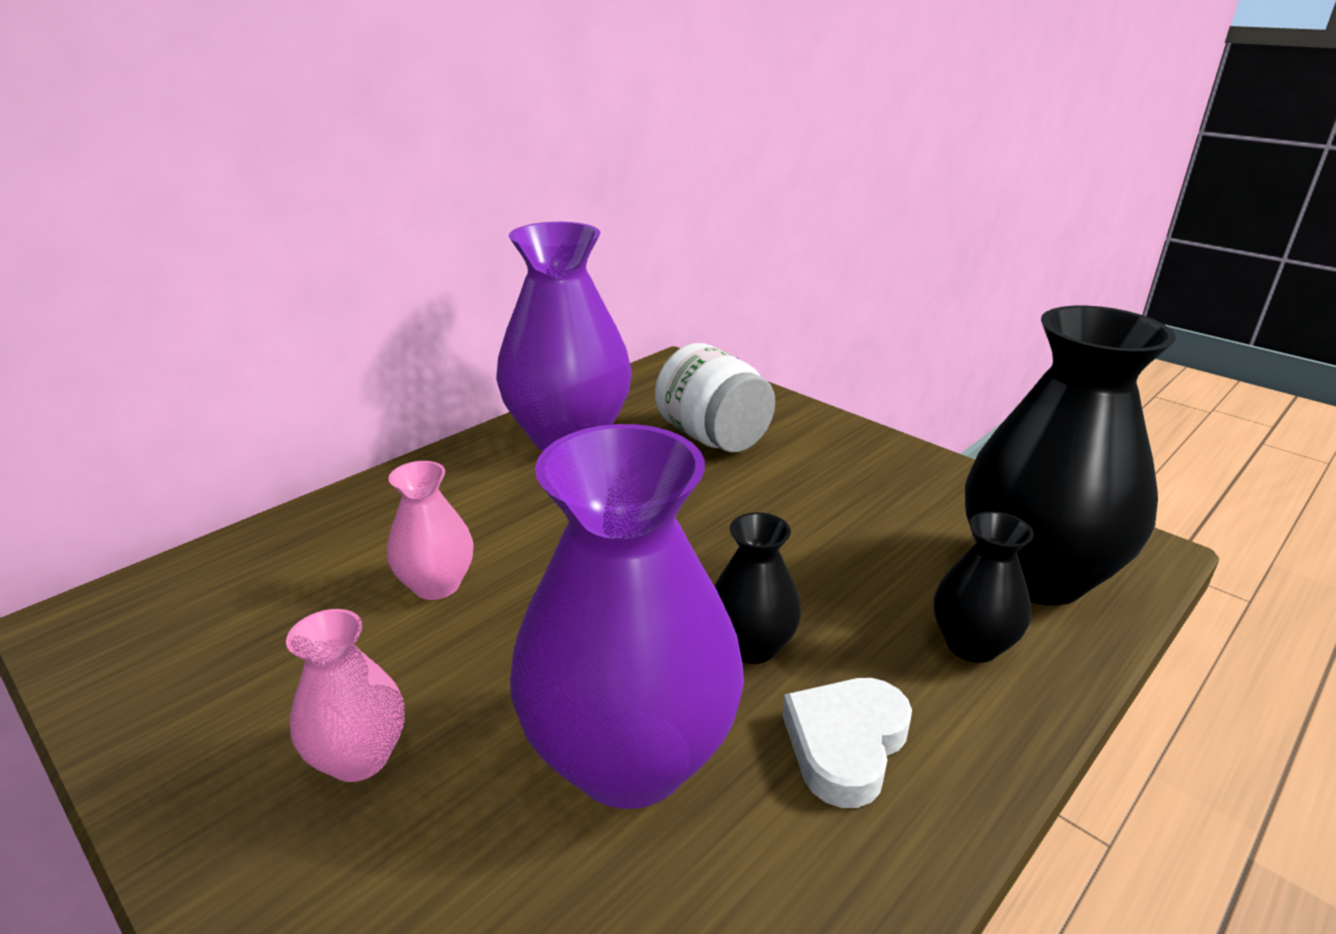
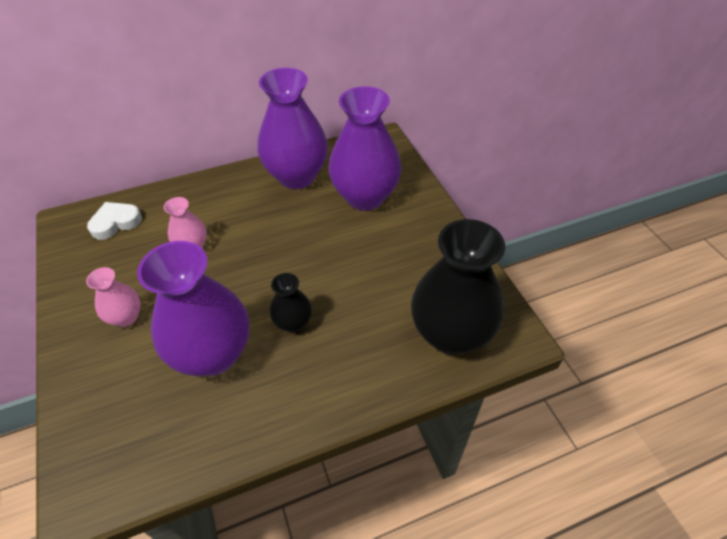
camera: 25 degrees right, 20 degrees up
white jar [655,343,775,452] -> purple vase [329,86,402,211]
white heart [782,678,912,808] -> white heart moved to [87,202,142,240]
black vase [934,511,1034,663] -> none

